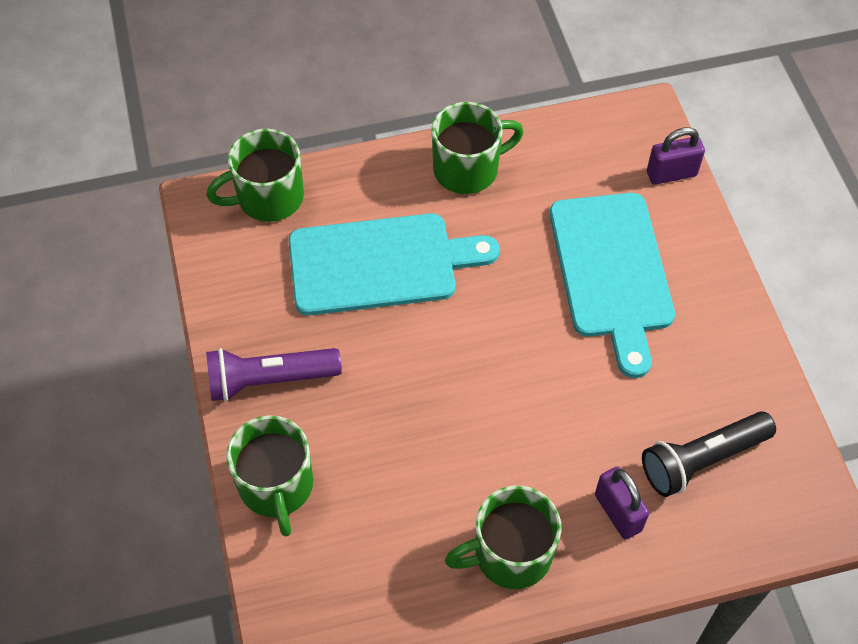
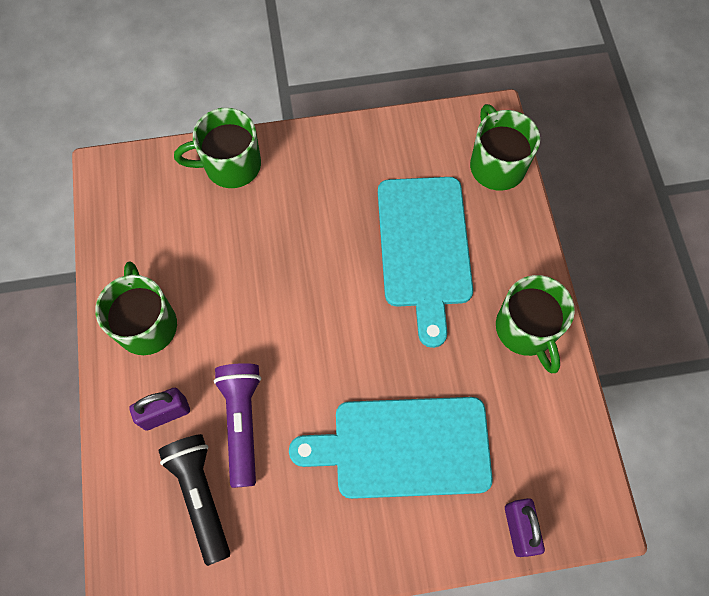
camera: 95 degrees right, 10 degrees up
purple flashlight [206,348,342,401] -> purple flashlight moved to [214,363,261,488]

